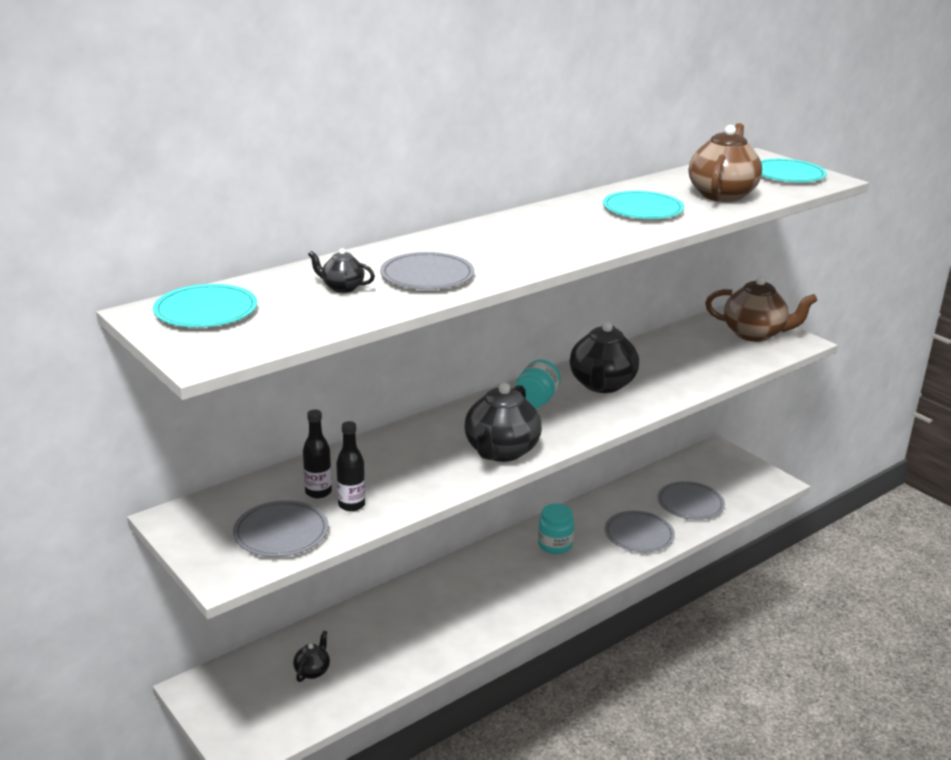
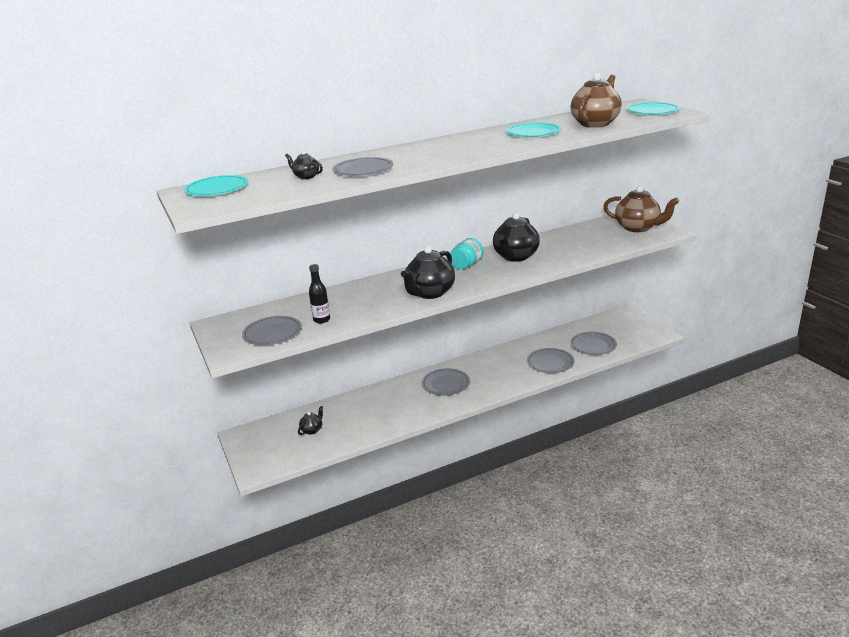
camera: 15 degrees right, 0 degrees up
black bottle [303,410,332,498] -> none
turquoise jar [538,504,574,554] -> none
none -> grey plate [422,368,470,396]

